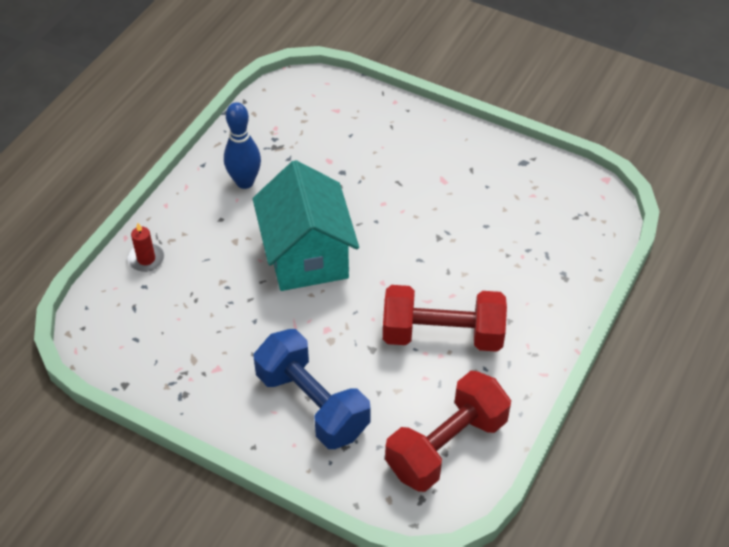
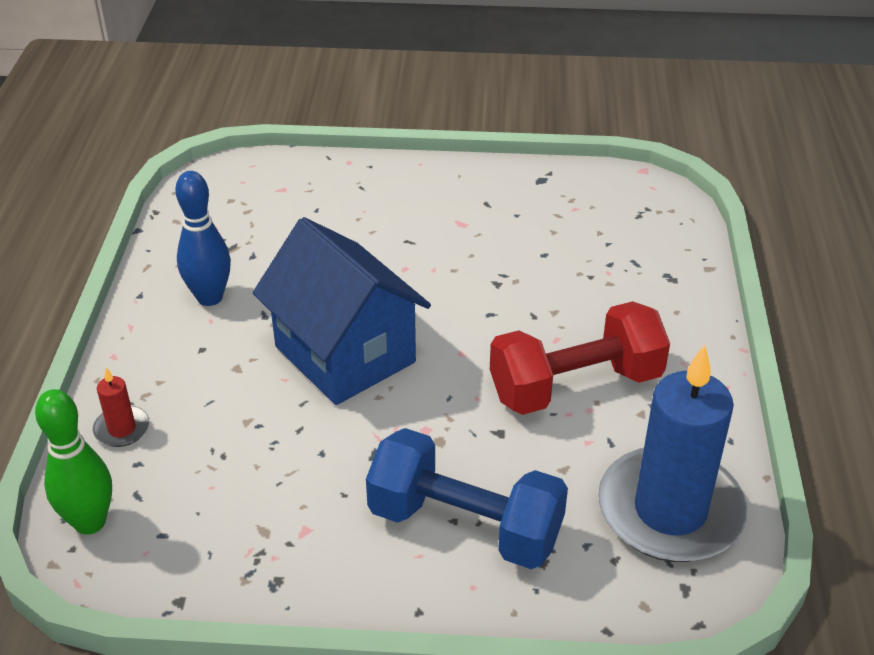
camera: 25 degrees left, 10 degrees down
turquoise house [253,160,359,291] -> blue house [253,217,431,405]
red dumbbell [385,371,511,492] -> blue candle [598,344,748,562]
none -> green bowling pin [35,389,112,535]

